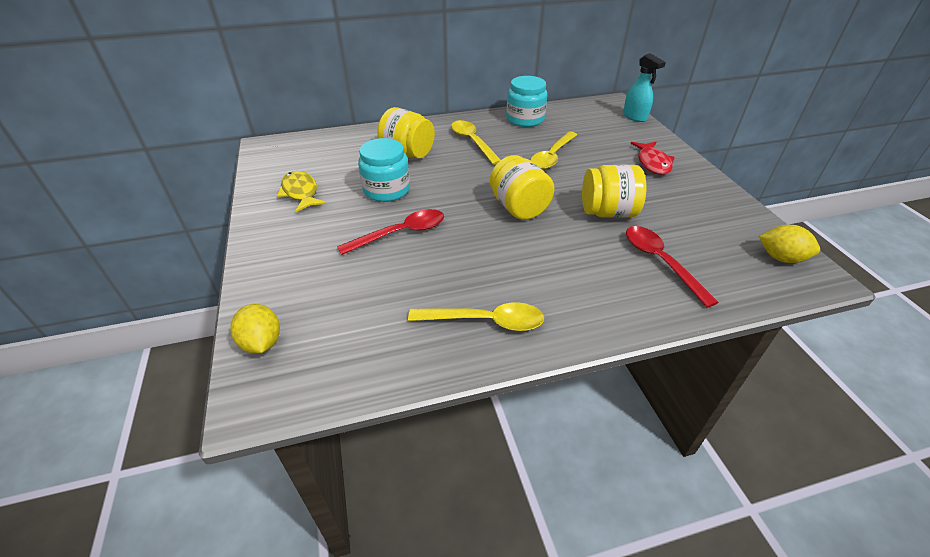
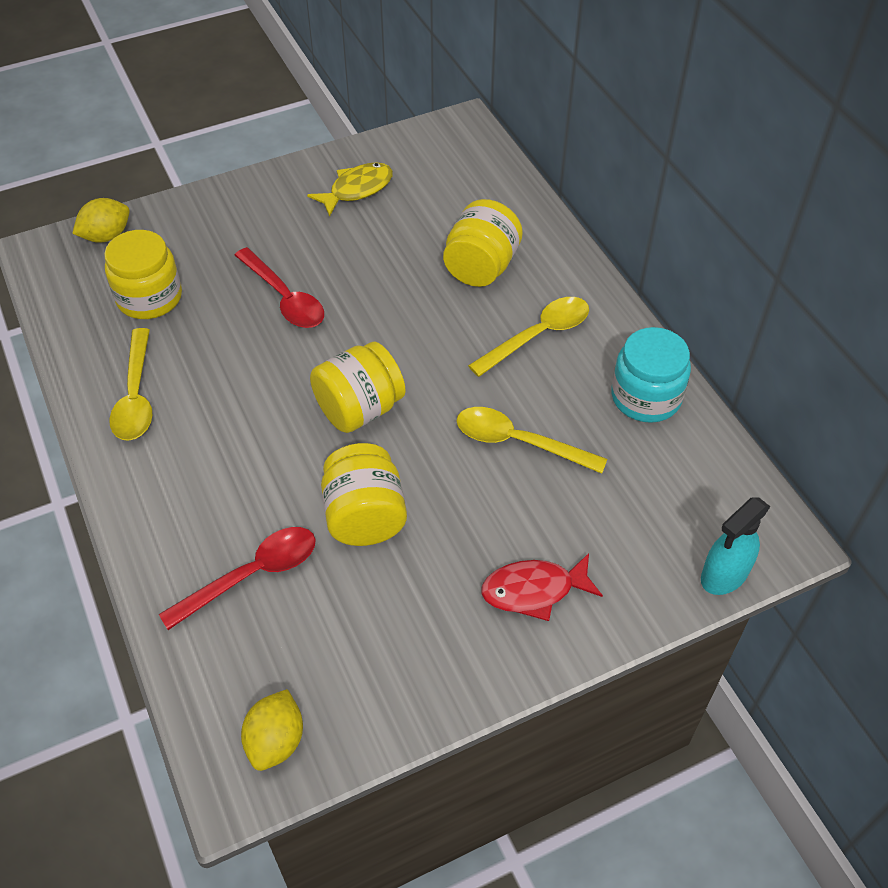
camera: 80 degrees right, 10 degrees up
turquoise jar [358,138,410,202] -> none
none -> yellow jar [104,230,182,319]

